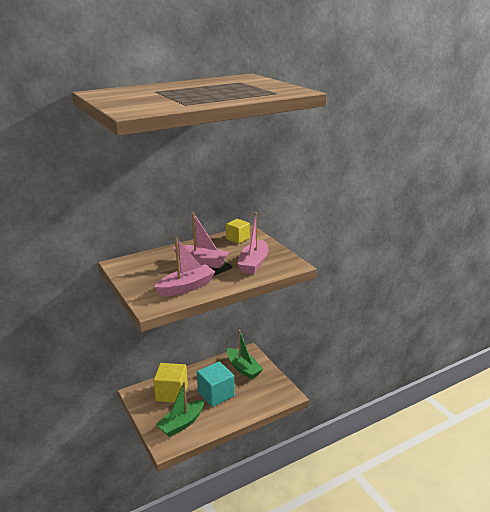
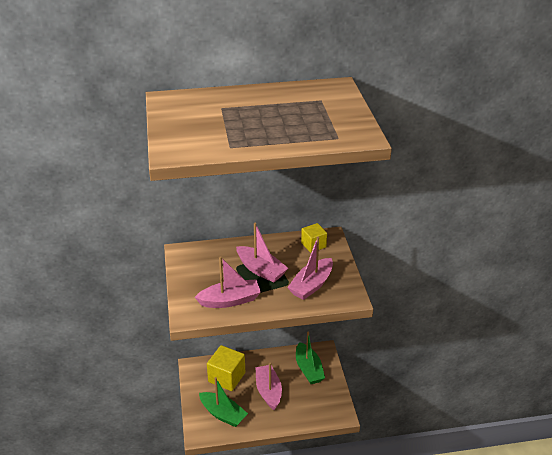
camera: 20 degrees right, 10 degrees up
green boat [156,381,204,437] -> green boat turned 120 degrees counterclockwise [199,377,248,427]
turquoise cube [197,361,235,407] -> pink boat [255,362,282,411]

